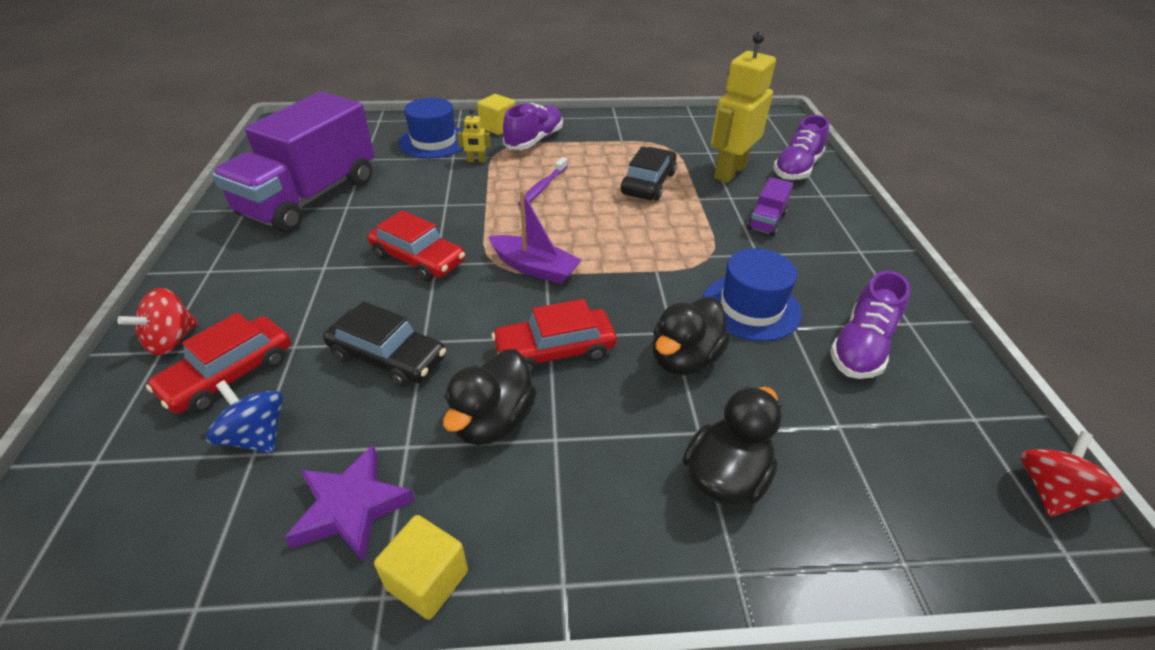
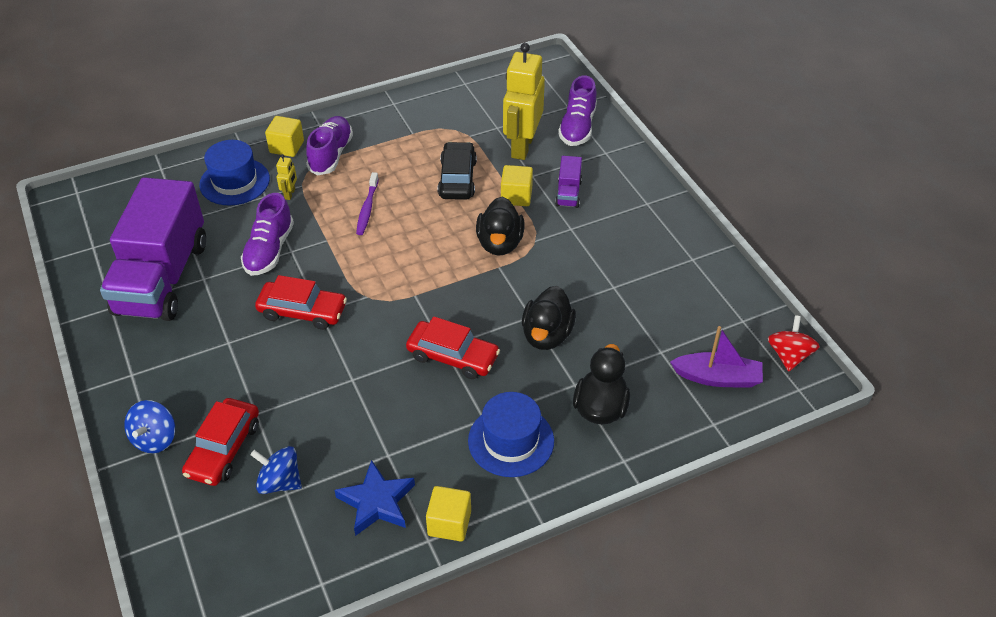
camera: 20 degrees left, 5 degrees up
red spinning top [117,288,198,355] -> blue spinning top [124,400,175,453]
purple star [284,445,415,562] -> blue star [334,460,415,536]
black car [323,301,446,387] -> none
black duck [443,349,537,445] -> black duck moved to [476,197,525,256]
yellow robot [457,109,491,162] -> yellow robot turned 60 degrees counterclockwise [276,154,297,200]
purple boat [488,190,581,284] -> purple boat moved to [670,326,763,388]
red car [491,299,617,374] -> red car turned 120 degrees counterclockwise [406,316,500,379]
blue hat [703,248,802,341] -> blue hat moved to [468,392,554,477]
purple shoe [830,271,910,379] -> purple shoe moved to [241,193,294,276]
none -> yellow cube [501,165,533,206]

